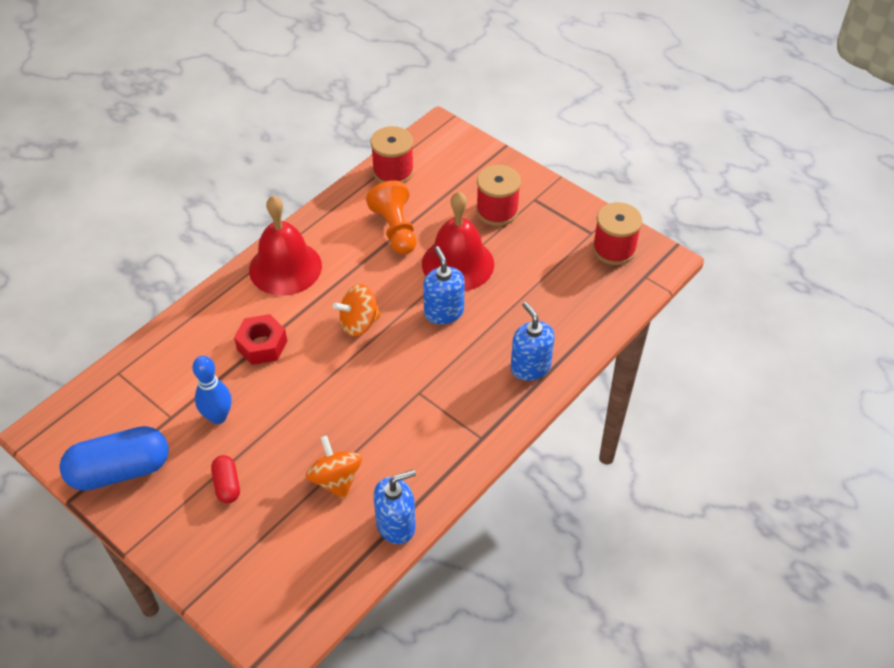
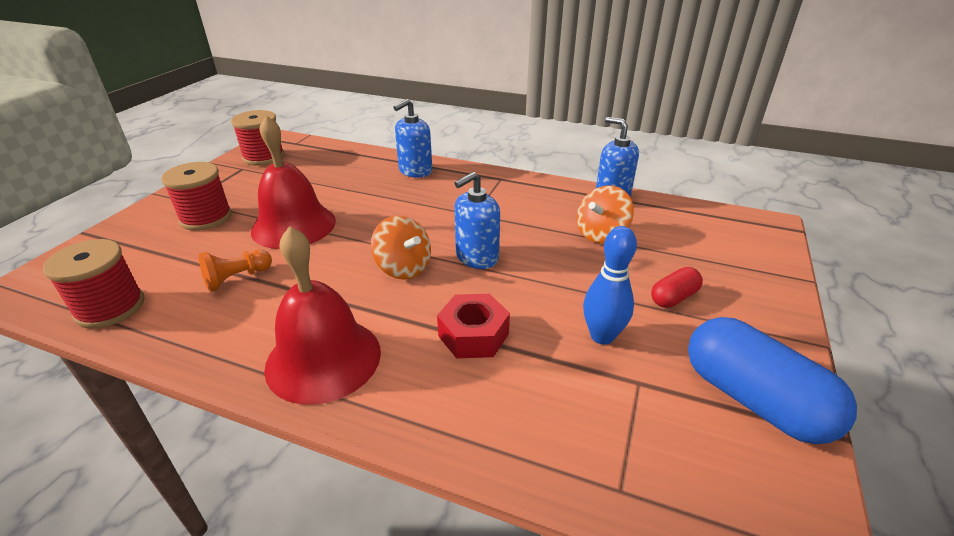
camera: 110 degrees left, 15 degrees down
orange pawn [366,180,417,255] -> orange pawn [199,249,272,292], size x0.66
blue soap dispenser [423,246,465,324] -> blue soap dispenser moved to [454,172,500,269]

